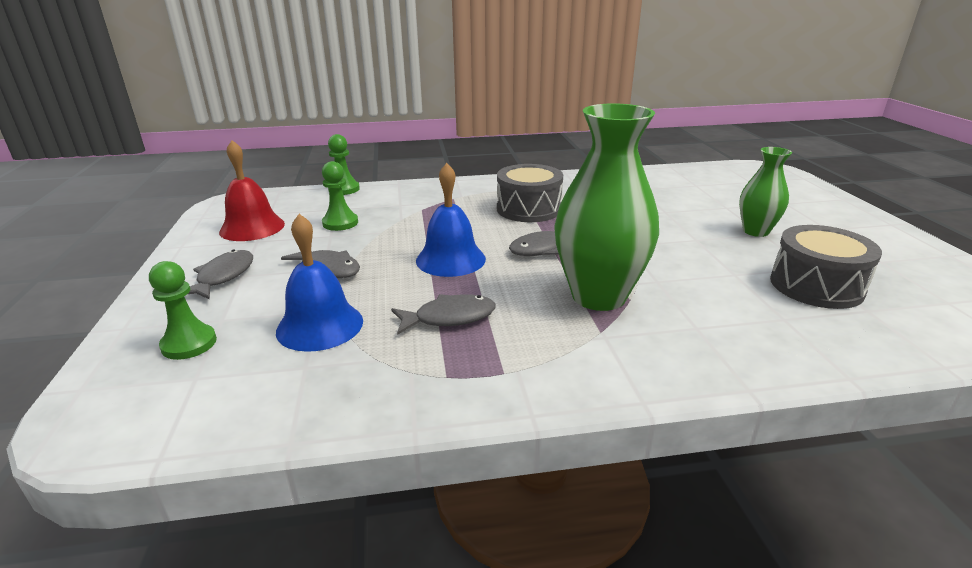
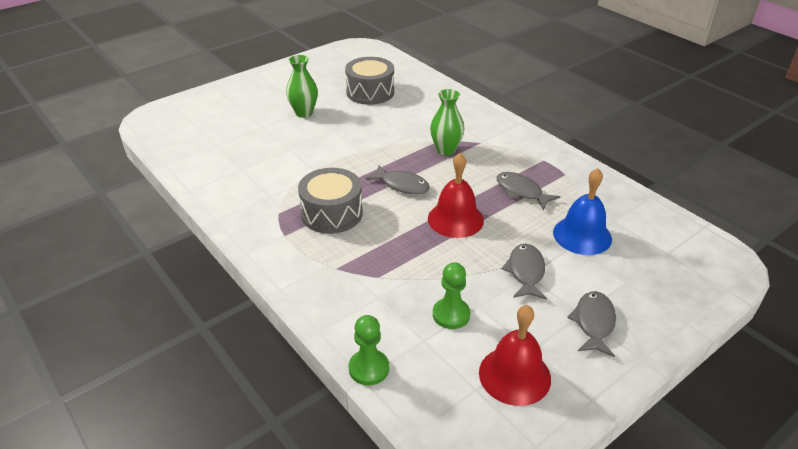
camera: 120 degrees left, 10 degrees up
green pawn [149,261,217,360] -> none
grey fish [188,250,253,300] -> grey fish turned 120 degrees clockwise [567,291,616,357]
blue bell [416,163,486,277] -> red bell [428,153,484,238]
green vase [554,103,659,311] -> green vase [430,89,464,156], size x0.55

